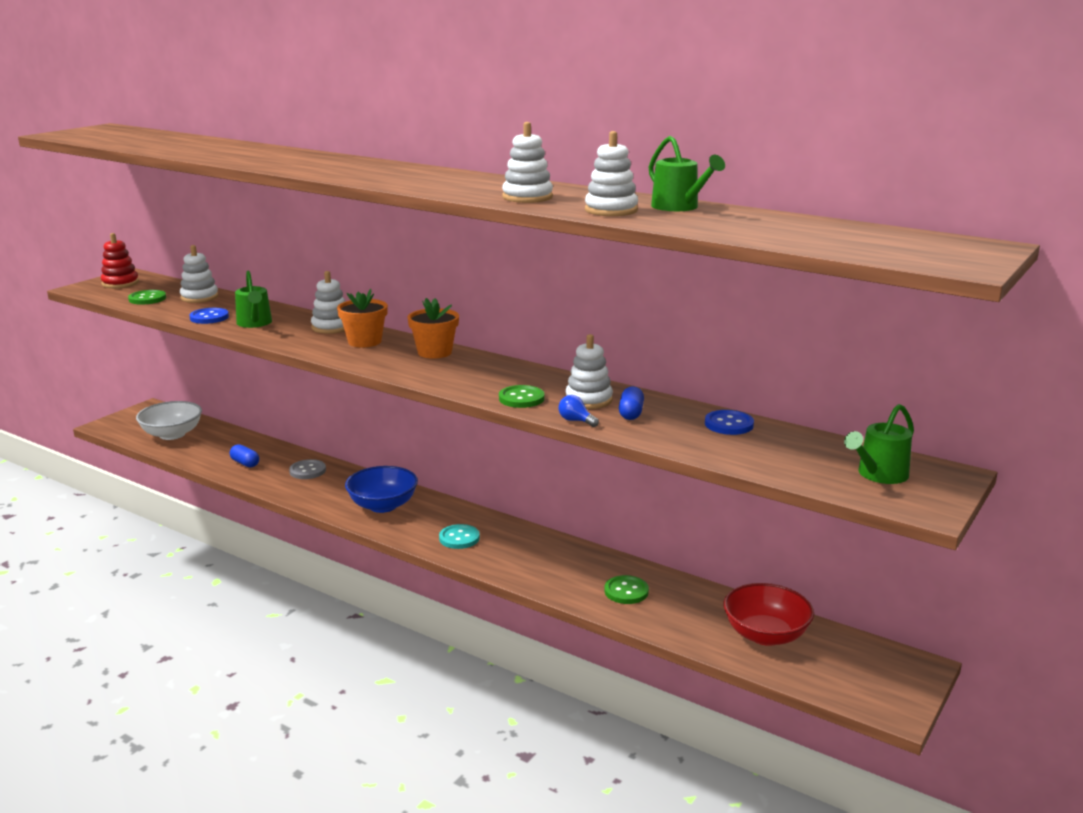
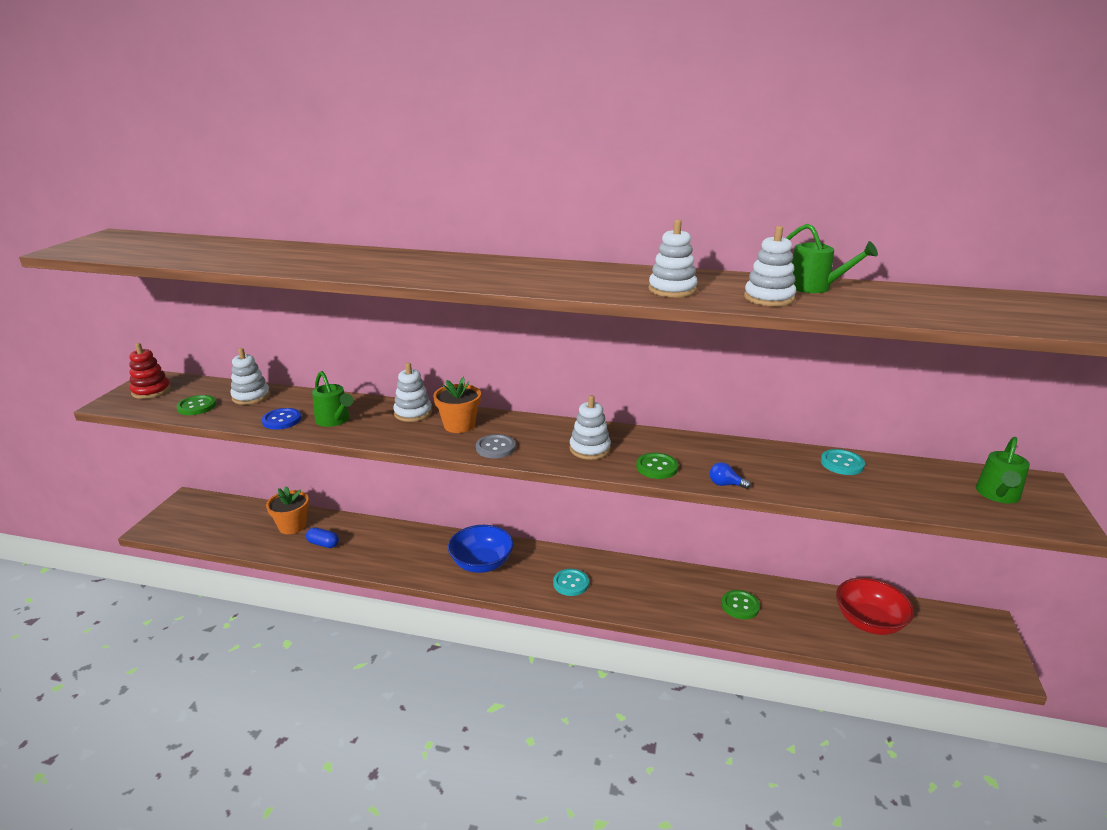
camera: 20 degrees left, 5 degrees up
white bowl [136,401,202,440] -> none
grey button [289,459,326,479] -> grey button moved to [476,434,516,458]
orange flower pot [408,298,459,359] -> orange flower pot moved to [266,486,309,534]
white stacking toy [565,334,613,409] -> white stacking toy moved to [570,395,611,460]
blue capsule [619,386,644,420] -> none
blue button [705,410,754,435] -> turquoise button [821,449,865,475]

